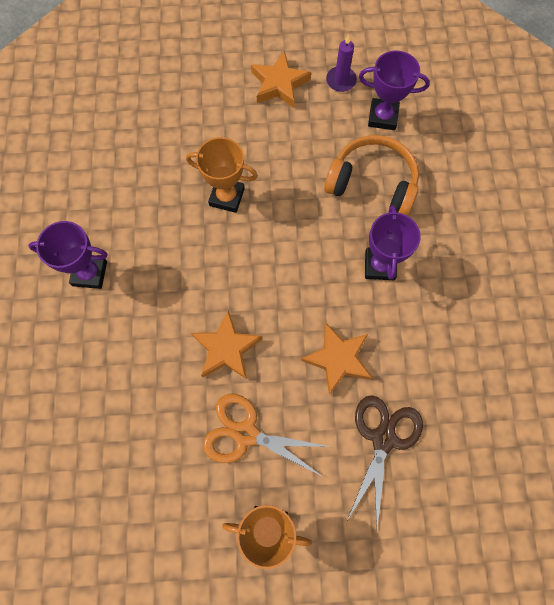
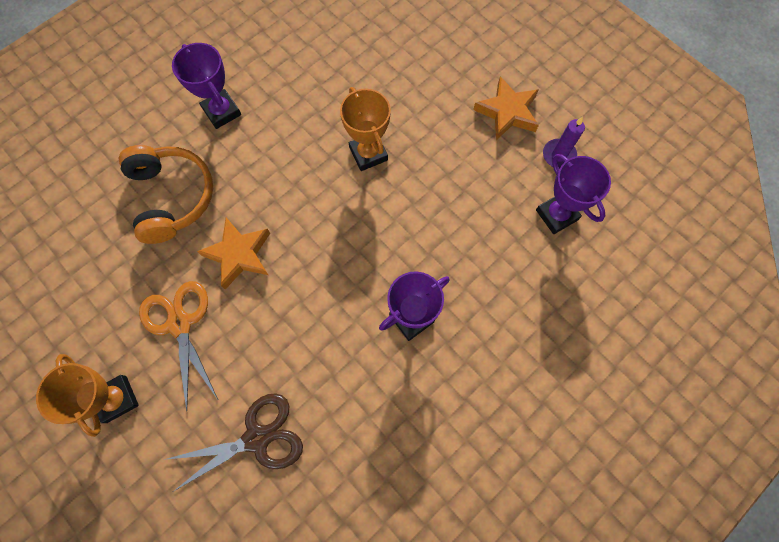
camera: 50 degrees right, 0 degrees up
orange star [301,322,372,395] -> none
orange headphones [324,135,419,216] -> orange headphones moved to [119,145,213,244]

